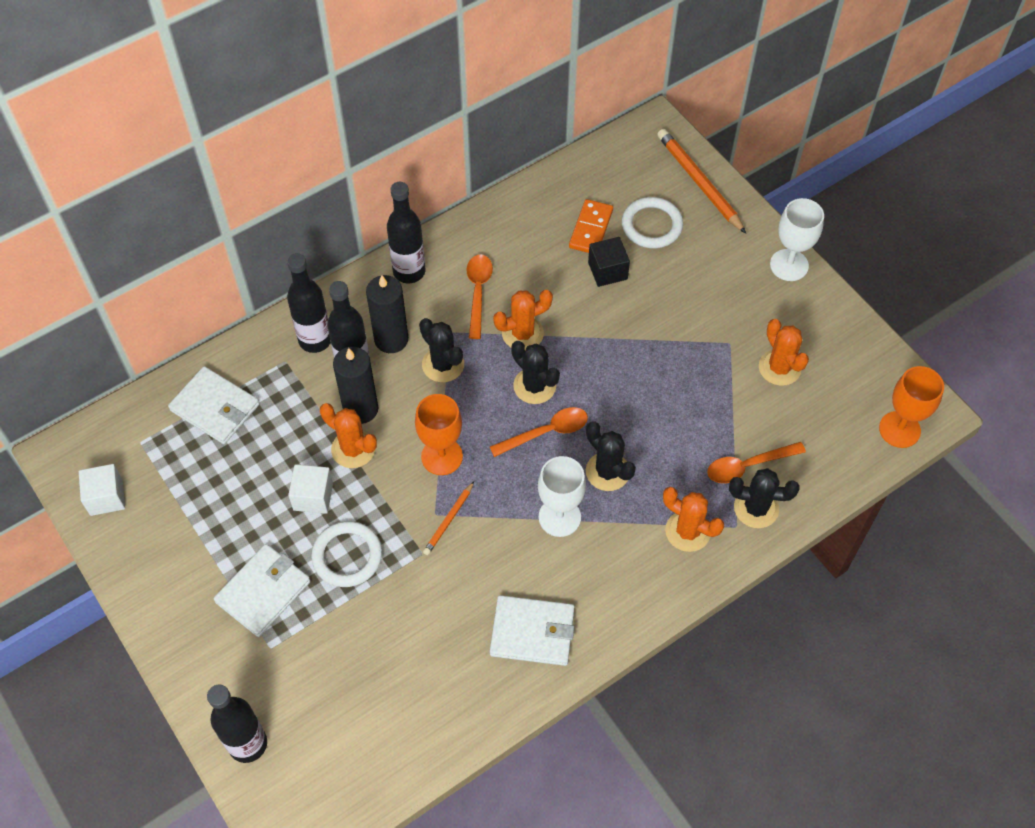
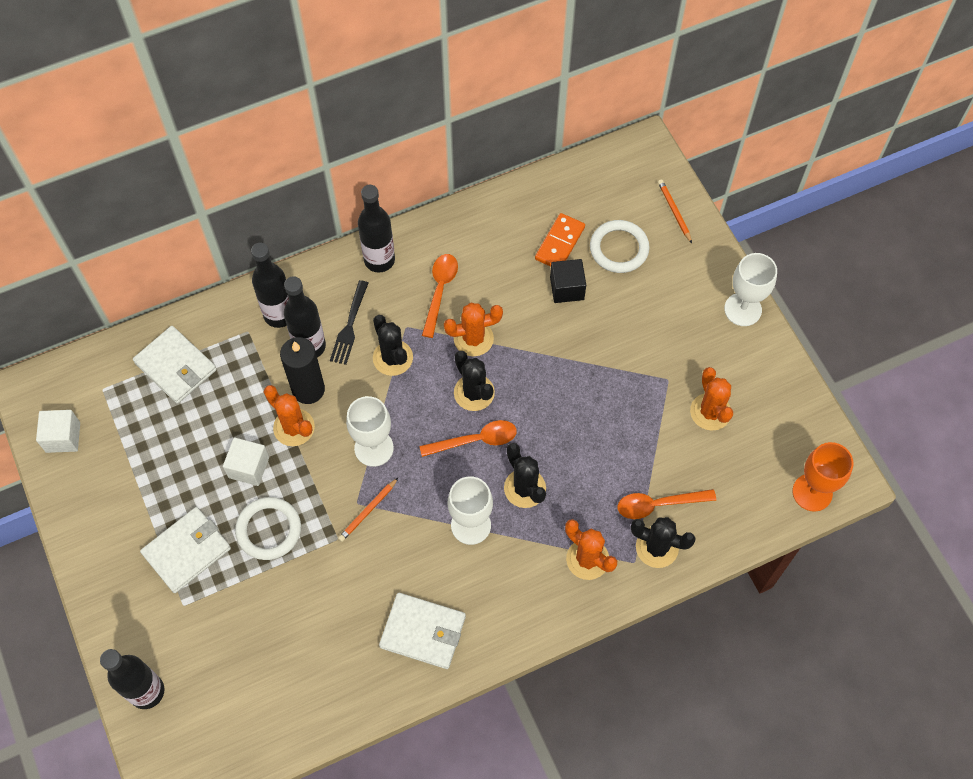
camera: 10 degrees right, 5 degrees up
black candle [366,275,408,353] -> black fork [330,280,368,365]
orange goblet [415,394,463,475] -> white goblet [346,396,394,467]
orange pencil [657,129,746,234] -> orange pencil [658,179,692,243], size x0.54

